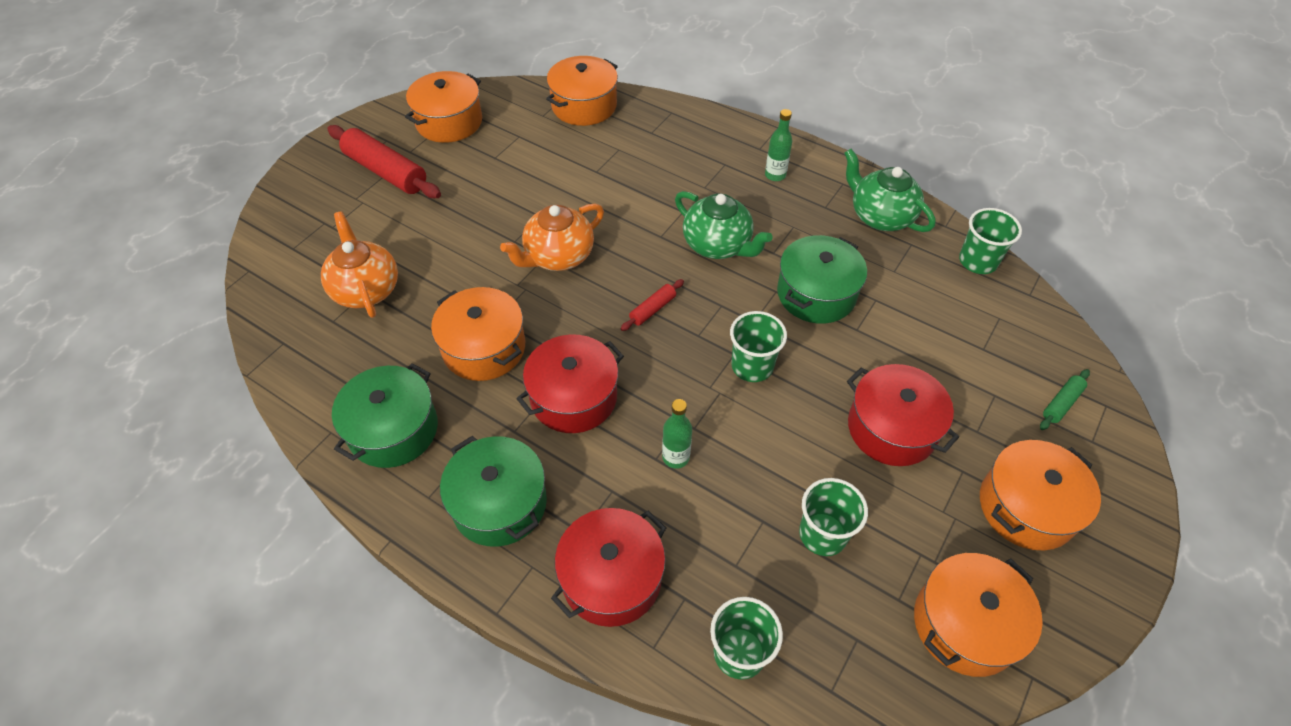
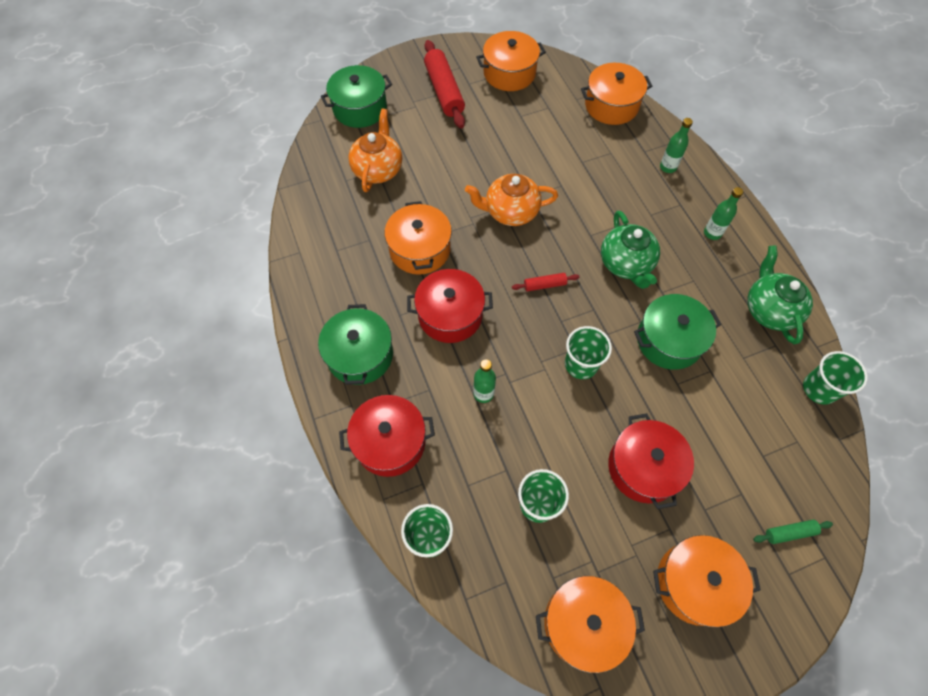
camera: 35 degrees right, 10 degrees up
green pot [332,363,438,468] -> green pot moved to [321,65,392,128]
none -> green bottle [660,118,693,173]

